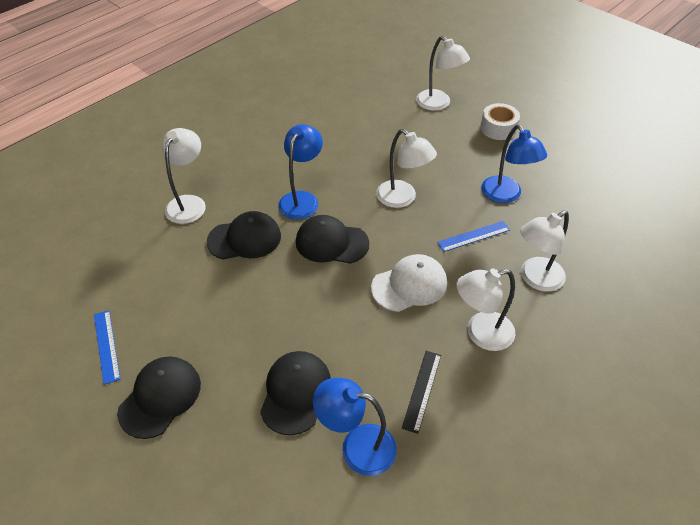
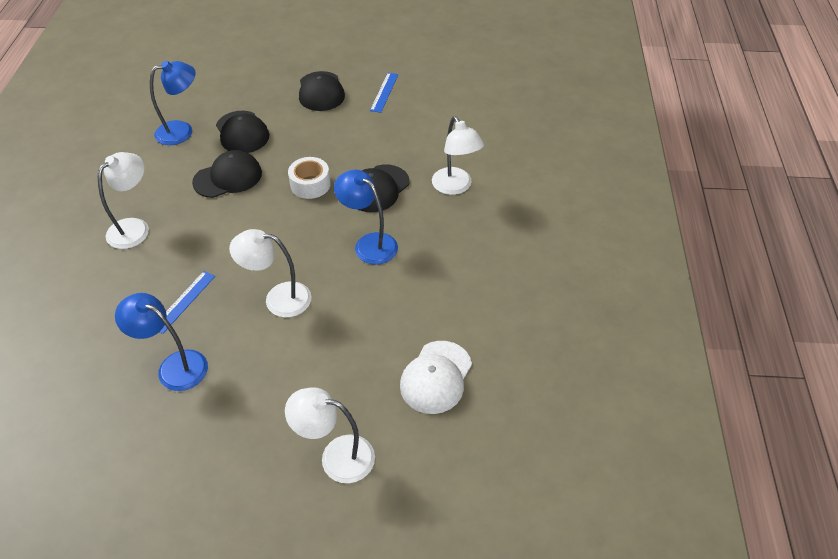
camera: 140 degrees right, 0 degrees up
blue ruler [94,310,120,385] -> blue ruler turned 75 degrees clockwise [370,73,398,113]
blue lamp [278,124,323,220] -> blue lamp turned 150 degrees clockwise [334,170,398,265]
black cap [296,215,369,264] -> black cap moved to [192,150,262,198]
white cap [371,254,447,312] -> white cap moved to [400,341,472,414]
black ruler [402,351,441,434] -> none
white tape [480,103,520,140] -> white tape moved to [288,157,331,199]
white lamp [520,210,569,292] -> none

